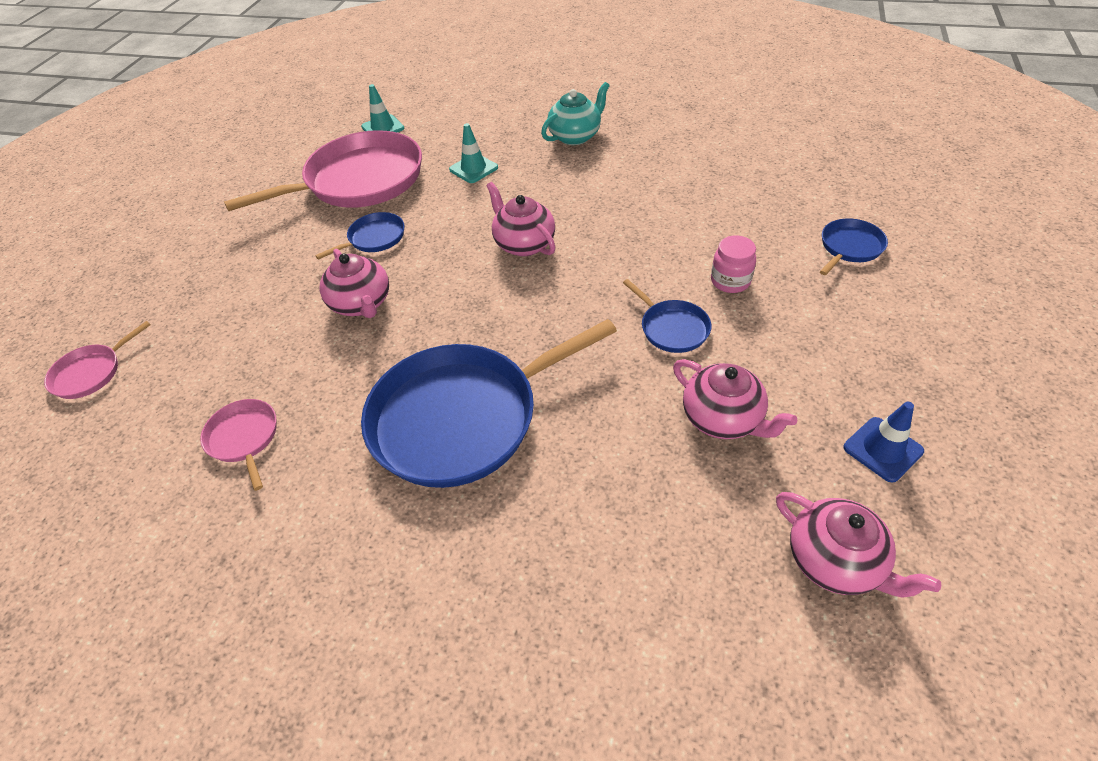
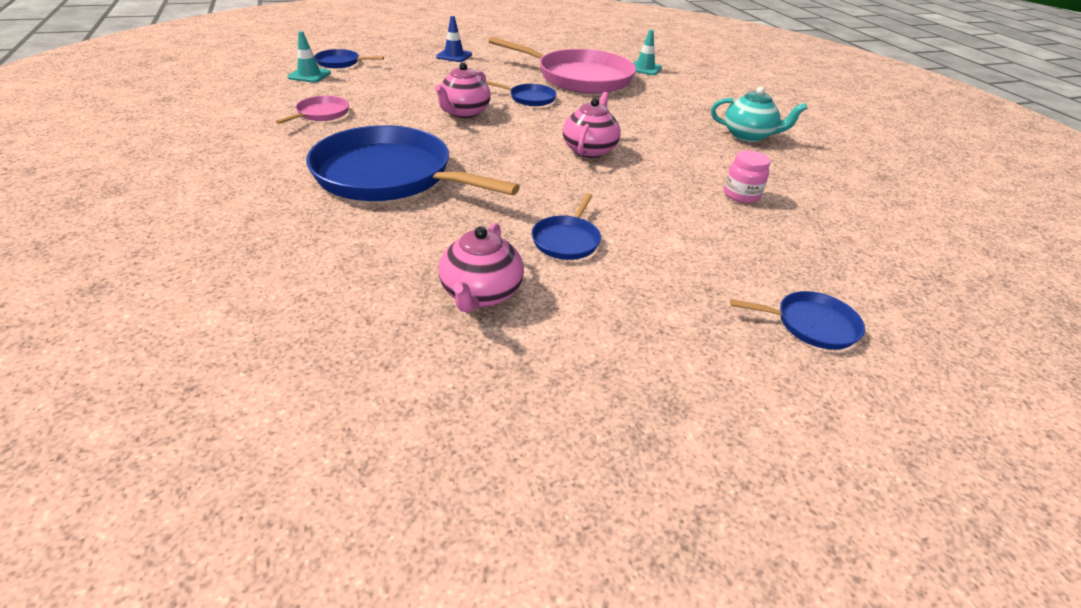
camera: 50 degrees right, 10 degrees down
pink pan [44,321,151,399] -> blue pan [314,49,384,68]
turquoise traffic cone [449,123,498,183] -> turquoise traffic cone moved to [287,31,331,83]
pink jar [711,236,756,293] -> pink jar moved to [724,150,771,203]
pink teapot [776,492,941,598] -> none
blue traffic cone [844,402,924,482] -> blue traffic cone moved to [436,16,472,62]

